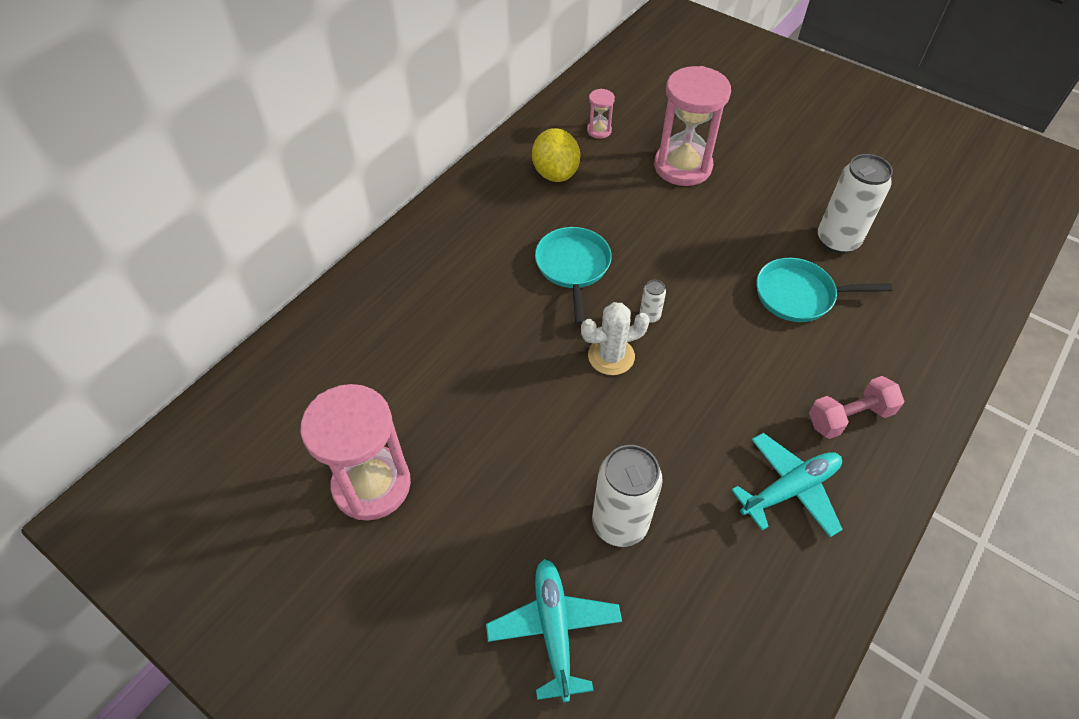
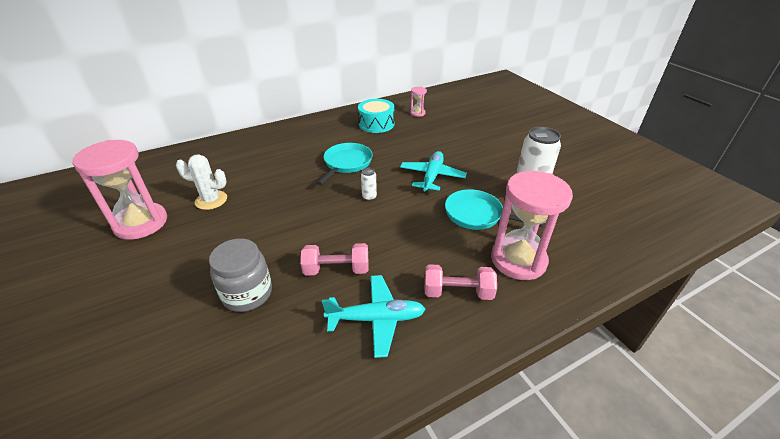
camera: 25 degrees right, 15 degrees down
turquoise plane [486,559,622,702] -> turquoise plane moved to [400,151,467,192]
yellow lemon [532,128,580,182] -> turquoise drum [358,99,395,133]
white cactus [581,302,650,375] -> white cactus moved to [176,154,227,210]
white can [592,445,663,547] -> grey jar [209,238,272,312]
pink hourglass [654,66,731,186] -> pink hourglass moved to [491,171,573,280]
none -> pink dumbbell [301,243,369,276]

